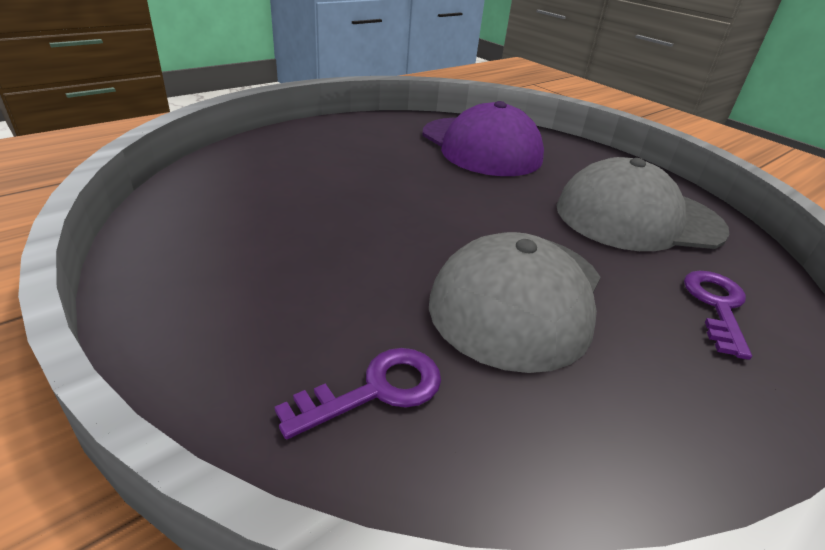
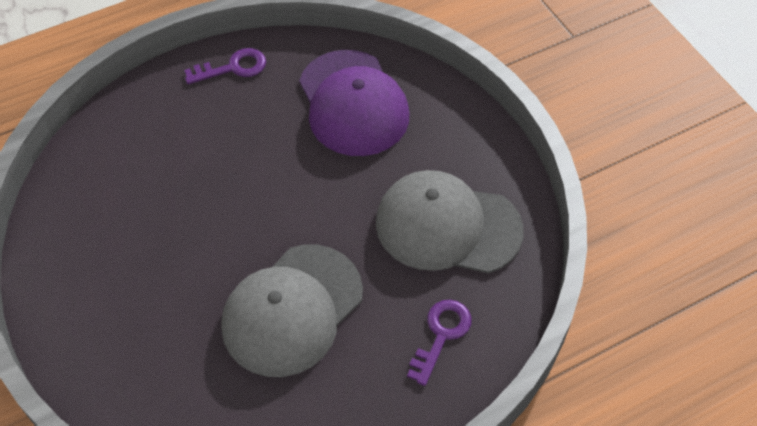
camera: 15 degrees right, 20 degrees up
purple key [275,348,441,439] -> purple key moved to [184,48,266,84]

